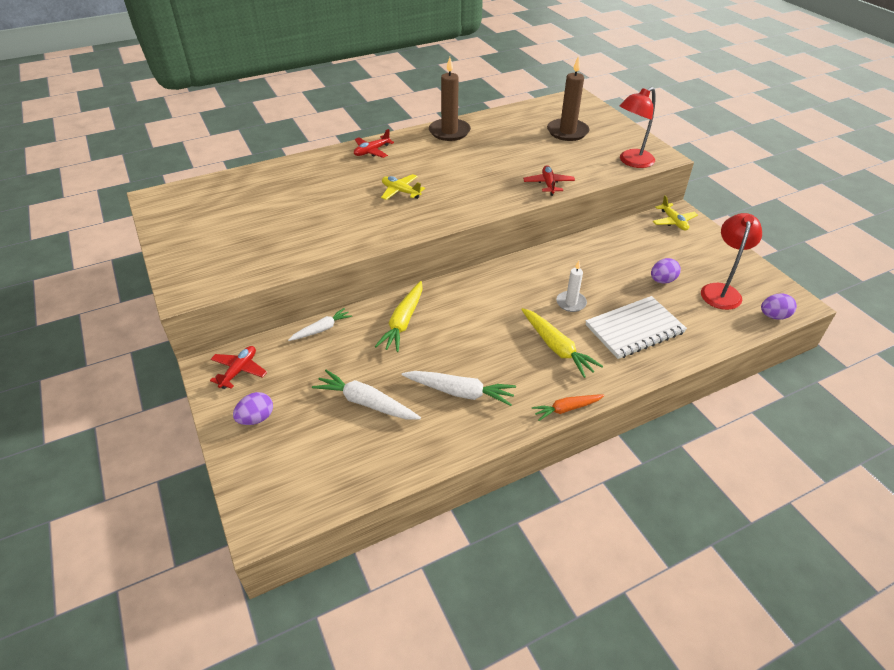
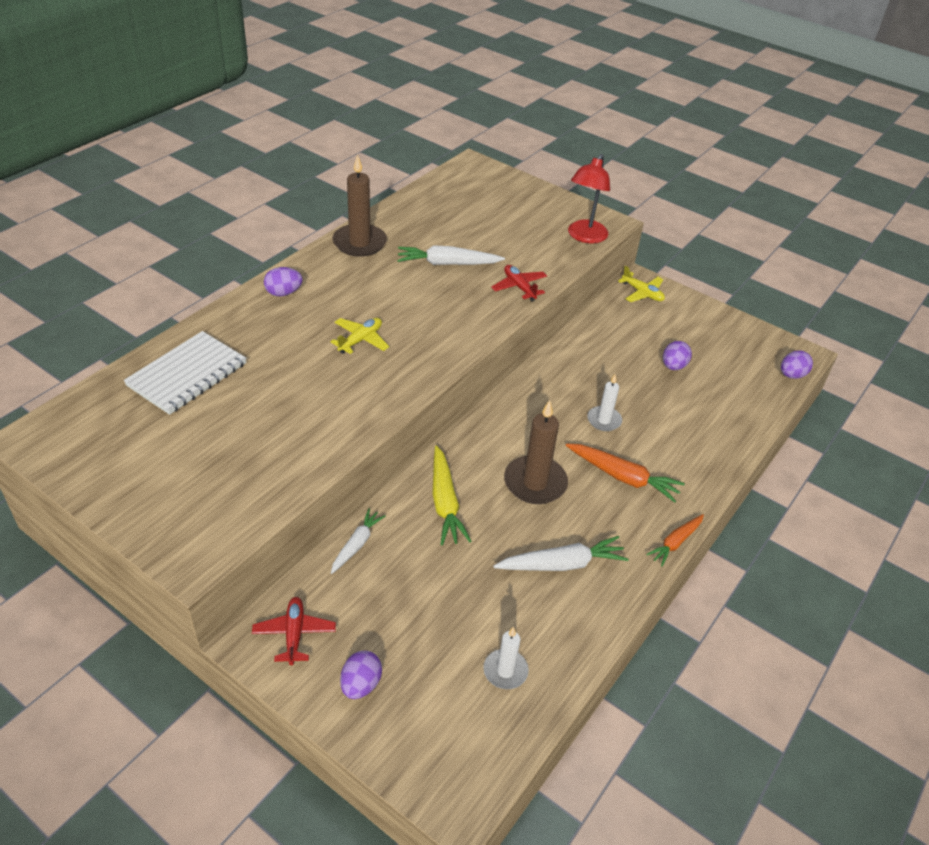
camera: 30 degrees left, 0 degrees up
white carrot [312,370,421,420] -> white carrot moved to [397,245,505,265]
red plane [354,129,394,158] -> purple egg [264,267,303,296]
yellow plane [381,174,425,200] -> yellow plane turned 120 degrees clockwise [330,318,389,354]
yellow carrot [521,308,603,378] -> orange carrot [566,443,685,503]
brown candle [547,56,590,141] -> brown candle moved to [504,400,568,504]
white notebook [585,296,687,359] -> white notebook moved to [124,331,247,415]
red lamp [701,213,762,310] -> none
none -> white candle [483,627,529,689]

